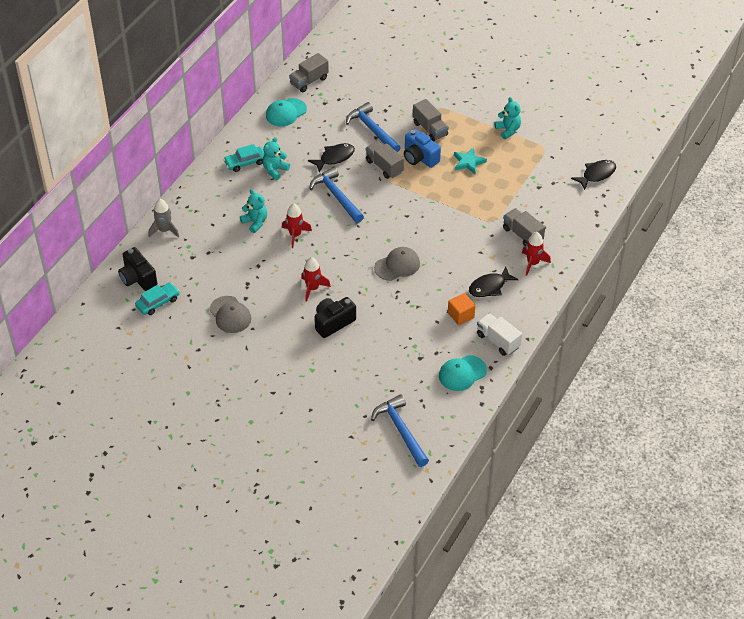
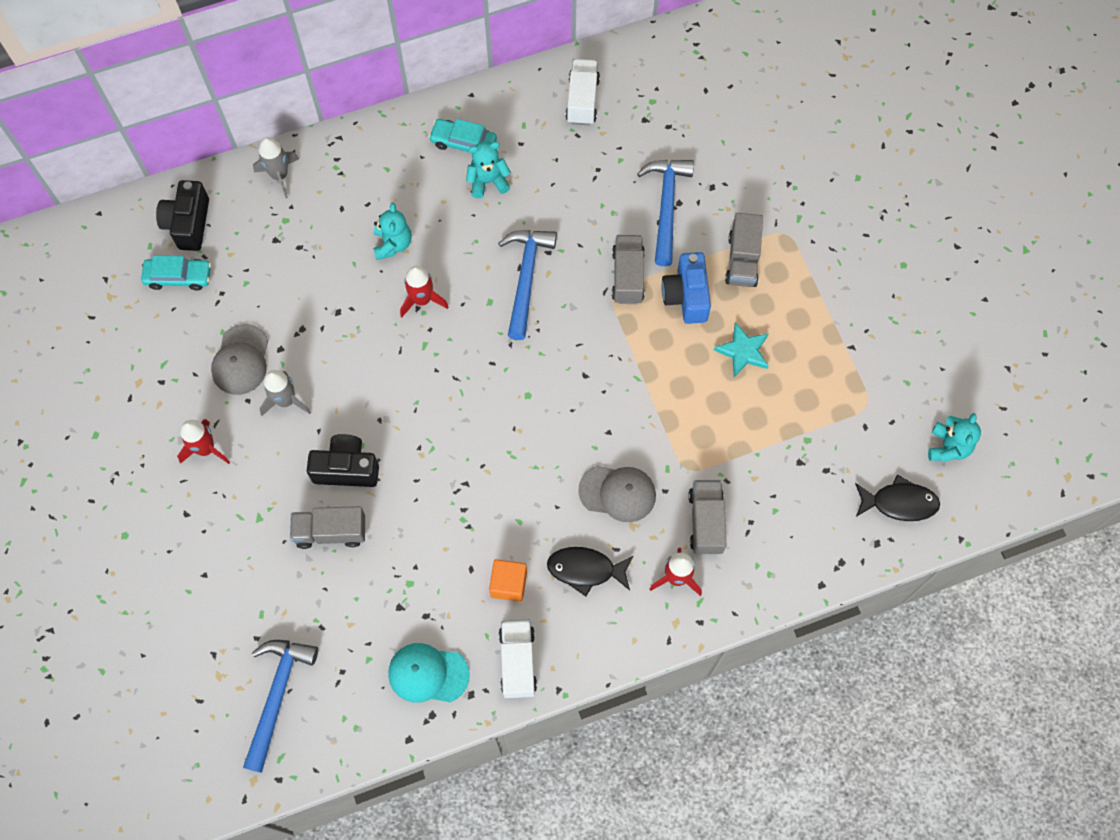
camera: 40 degrees right, 20 degrees up
turquoise cap [266,98,307,127] -> white truck [565,59,600,125]
grey truck [289,53,329,92] -> grey truck moved to [290,506,365,549]
red rocket [301,257,331,302] -> red rocket moved to [177,419,230,464]
black fish [308,143,355,173] -> none
grey cap [374,247,420,281] -> grey cap moved to [578,465,656,522]
turquoise teddy bear [495,97,521,139] -> turquoise teddy bear moved to [928,413,981,462]
none -> grey rocket [259,370,311,416]

